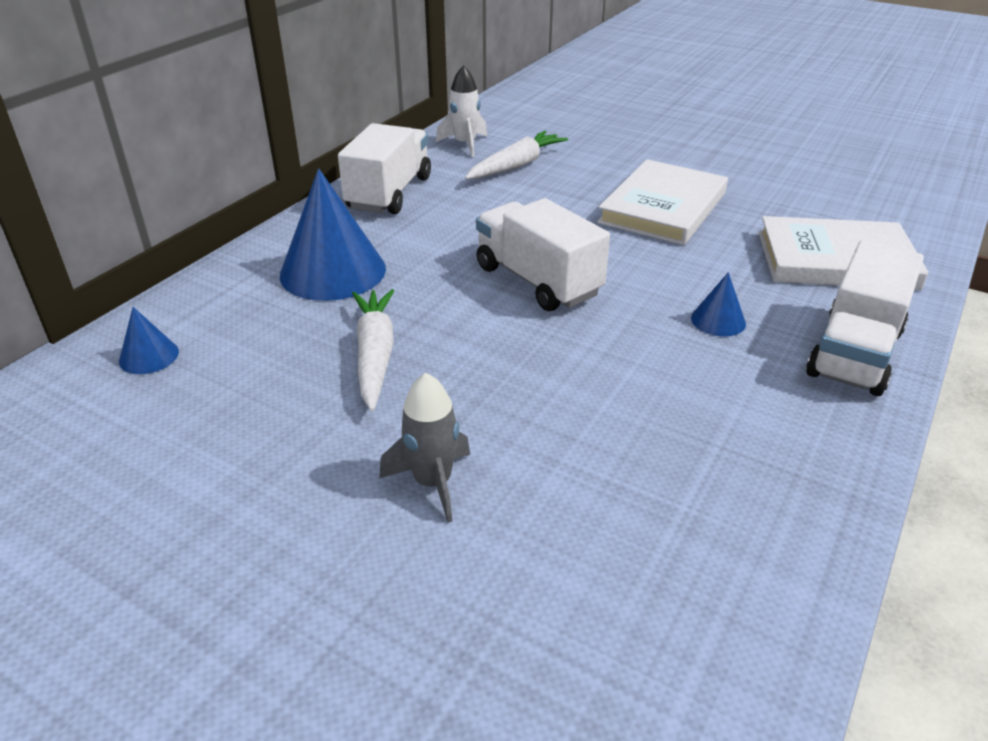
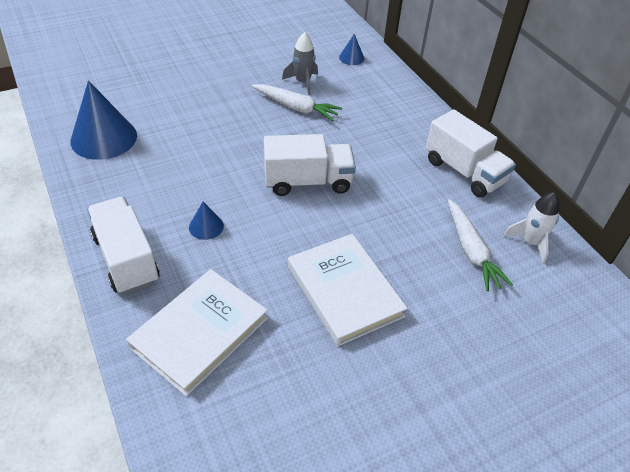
camera: 120 degrees right, 10 degrees up
blue cone [280,168,386,301] -> blue cone moved to [70,80,137,160]
grey rocket [379,373,470,523] -> grey rocket moved to [282,32,318,95]

